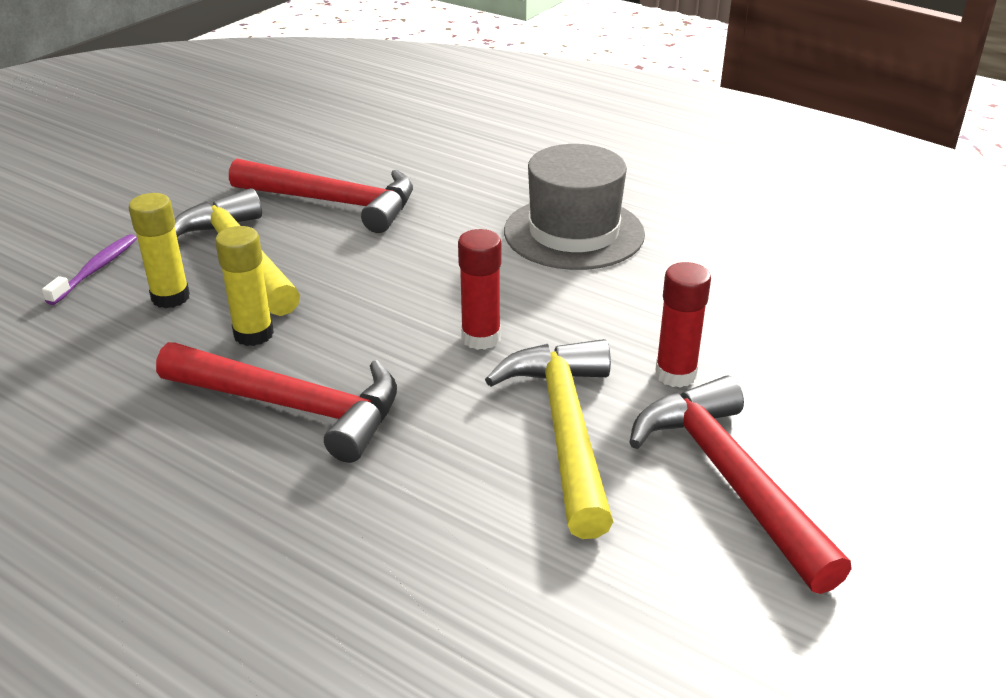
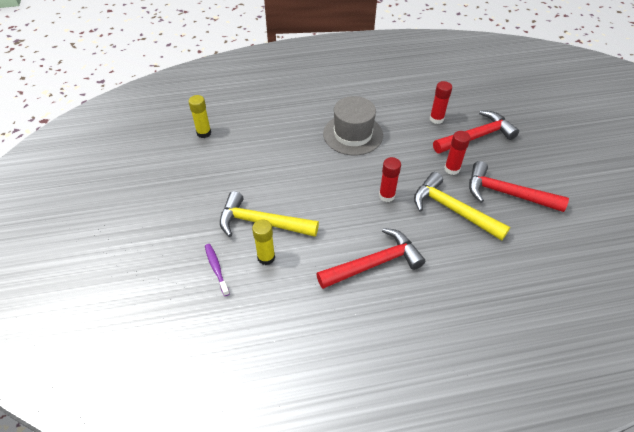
camera: 45 degrees left, 15 degrees up
yellow glue stick [215,226,274,346] -> yellow glue stick moved to [188,95,211,138]
red hammer [229,158,413,233] -> red hammer moved to [433,110,519,154]
none -> red glue stick [430,81,452,124]

